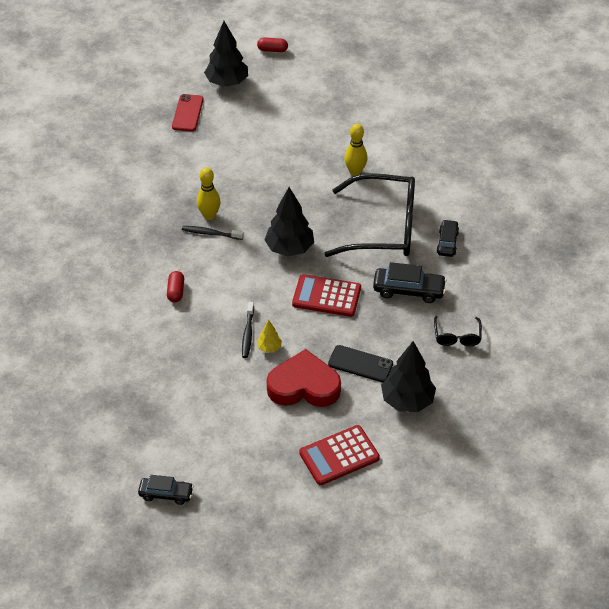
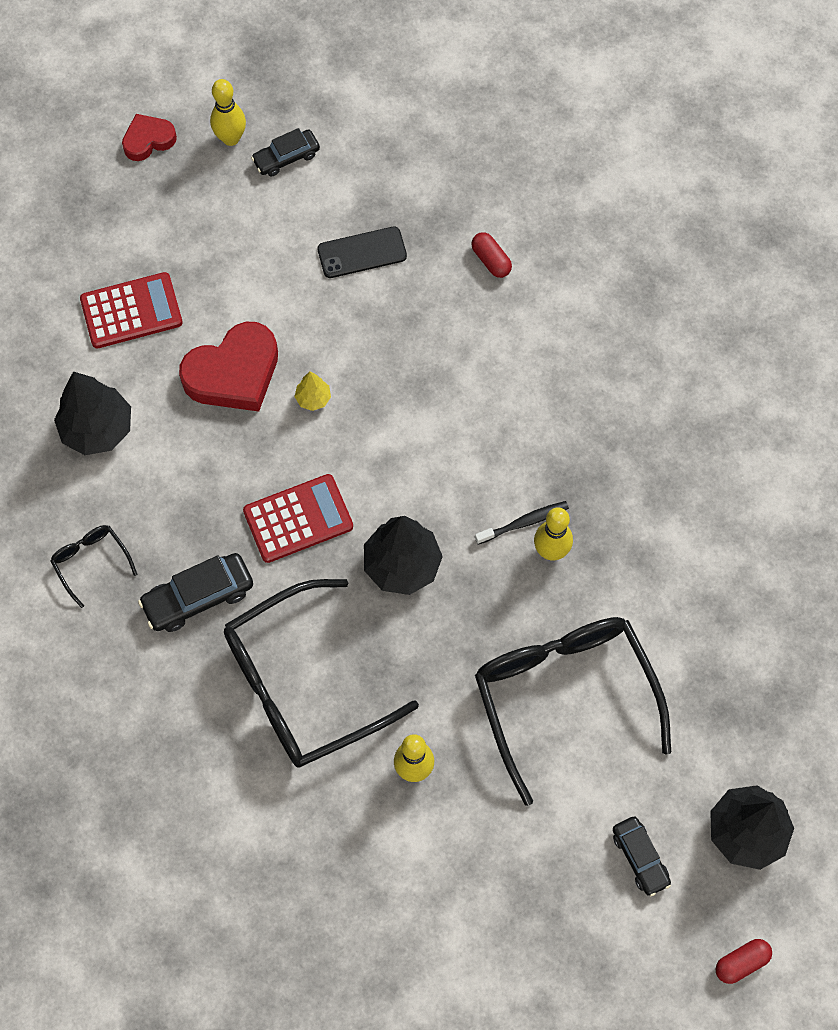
camera: 145 degrees right, 20 degrees up
red capsule [167,271,184,302] -> red capsule moved to [471,232,512,278]
red phone [172,94,204,132] -> none
black toothbrush [242,302,254,358] -> none
red calculator [299,425,380,485] -> red calculator turned 45 degrees clockwise [80,272,183,348]
black phone [328,345,393,382] -> black phone moved to [317,227,407,278]
black car [436,220,459,257] -> black car moved to [613,816,671,896]
none -> red heart [122,114,177,161]
none -> yellow bowling pin [210,79,246,146]
none -> black glasses [475,617,671,806]

